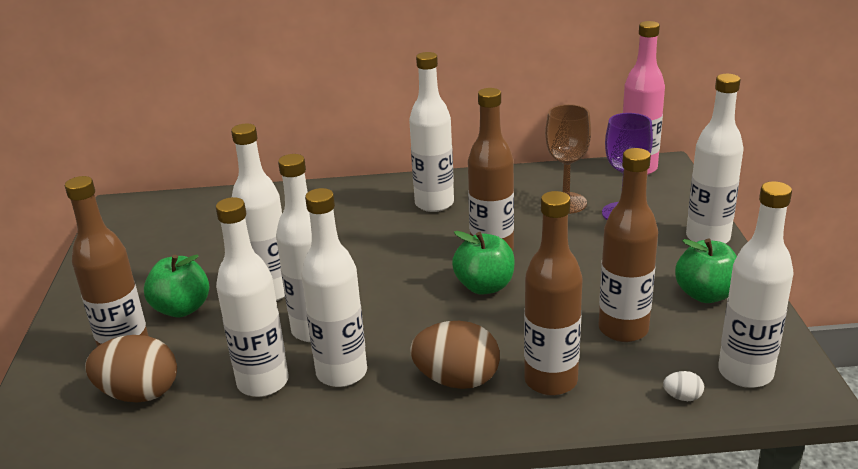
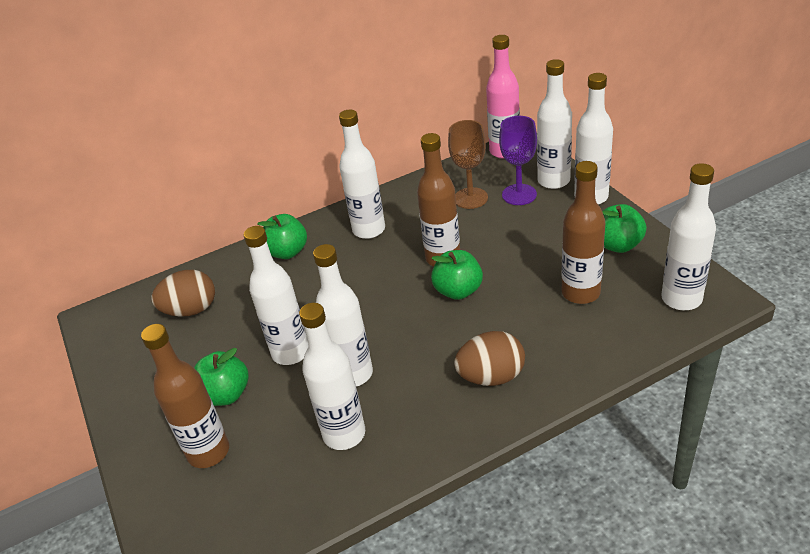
camera: 20 degrees left, 10 degrees up
brown egg [85,335,177,402] -> brown egg moved to [151,270,215,317]
white bottle [302,188,367,387] -> white bottle moved to [537,59,572,189]
brown bottle [524,191,582,396] -> none
white egg [663,371,704,401] -> none
none -> green apple [258,214,307,259]

